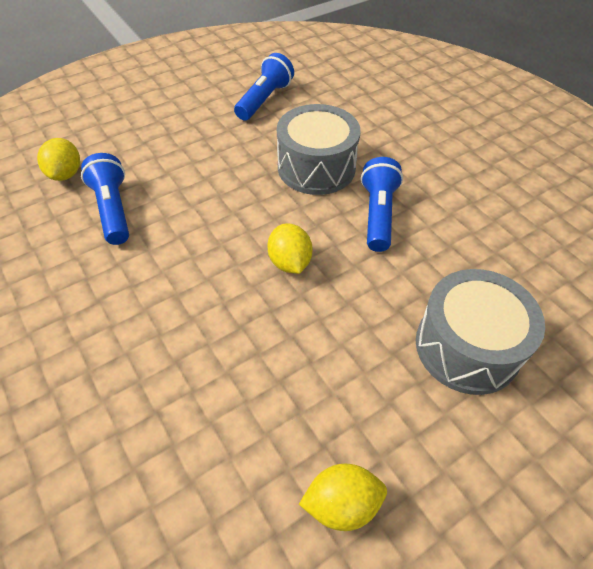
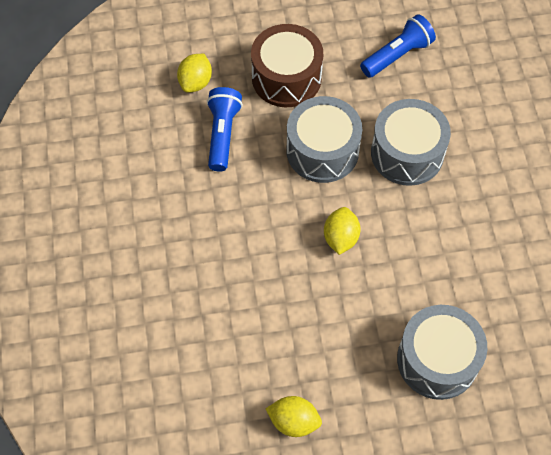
camera: 25 degrees right, 10 degrees up
blue flashlight [361,157,403,252] -> none
none -> brown drum [251,24,323,107]
none -> grey drum [286,96,362,183]

